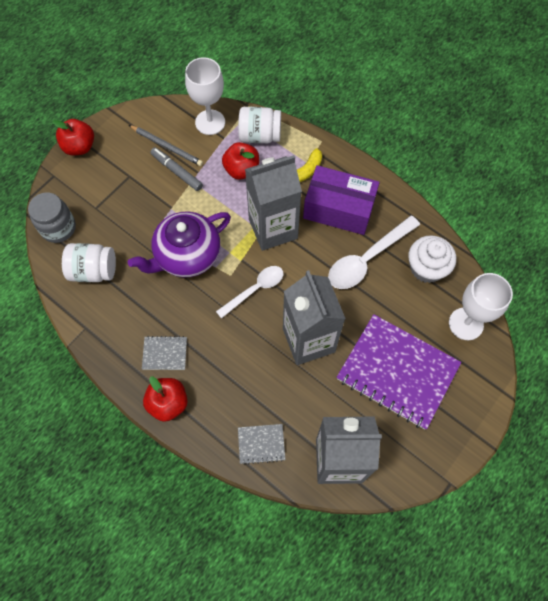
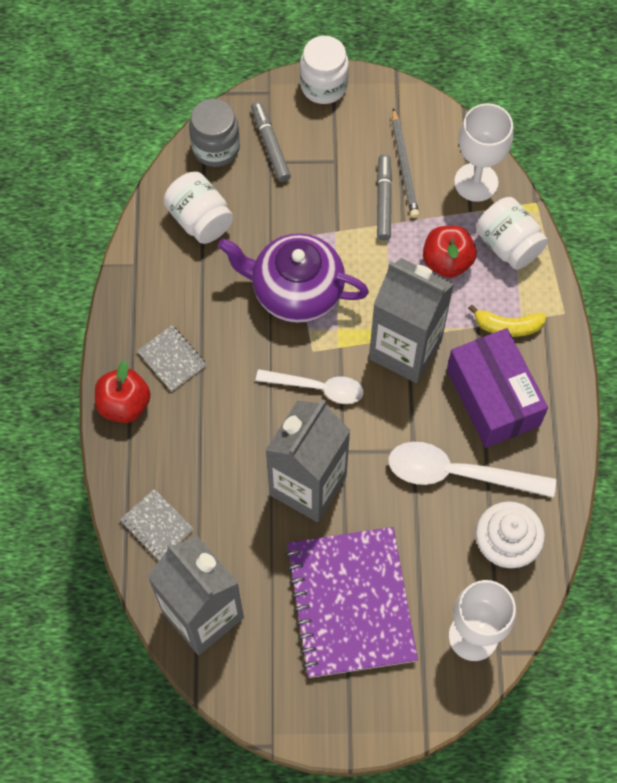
camera: 50 degrees right, 0 degrees up
red apple [52,119,94,156] -> white jar [300,36,349,104]
none -> grey marker [251,101,291,182]

